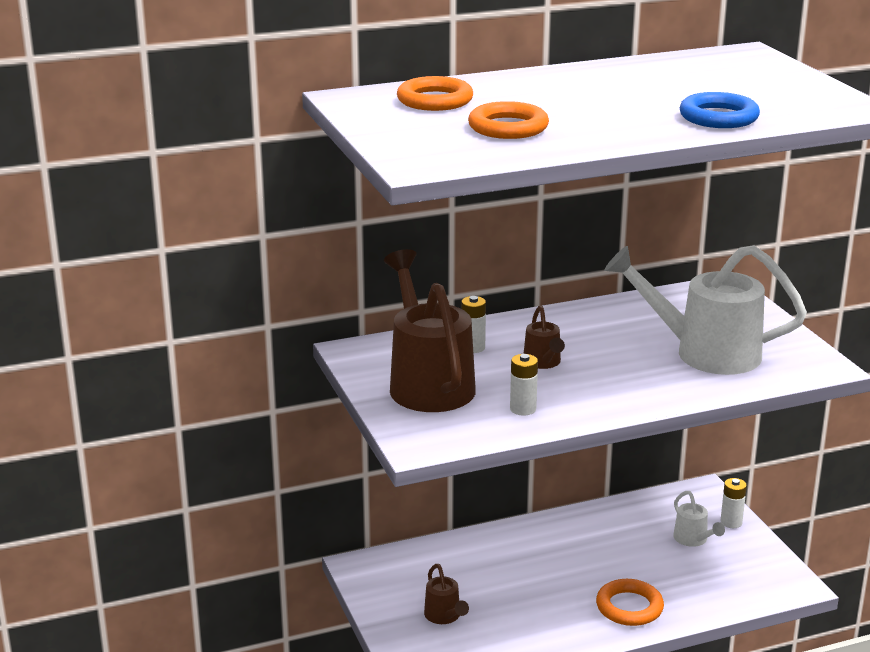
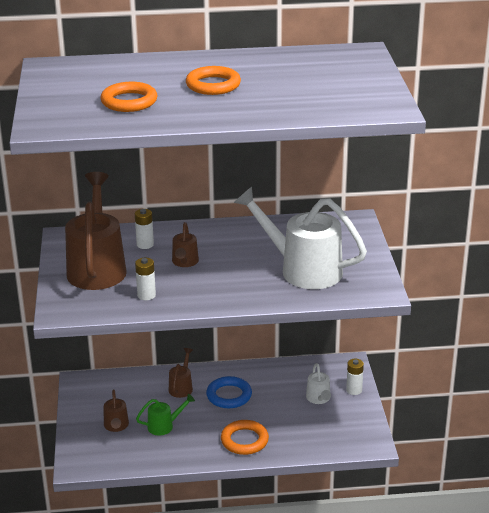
camera: 15 degrees right, 5 degrees up
orange ring [397,76,473,111] -> orange ring moved to [186,66,241,95]
blue ring [679,92,760,128] -> blue ring moved to [206,376,252,408]
none -> green watering can [136,394,195,436]
none -> brown watering can [169,348,193,398]

